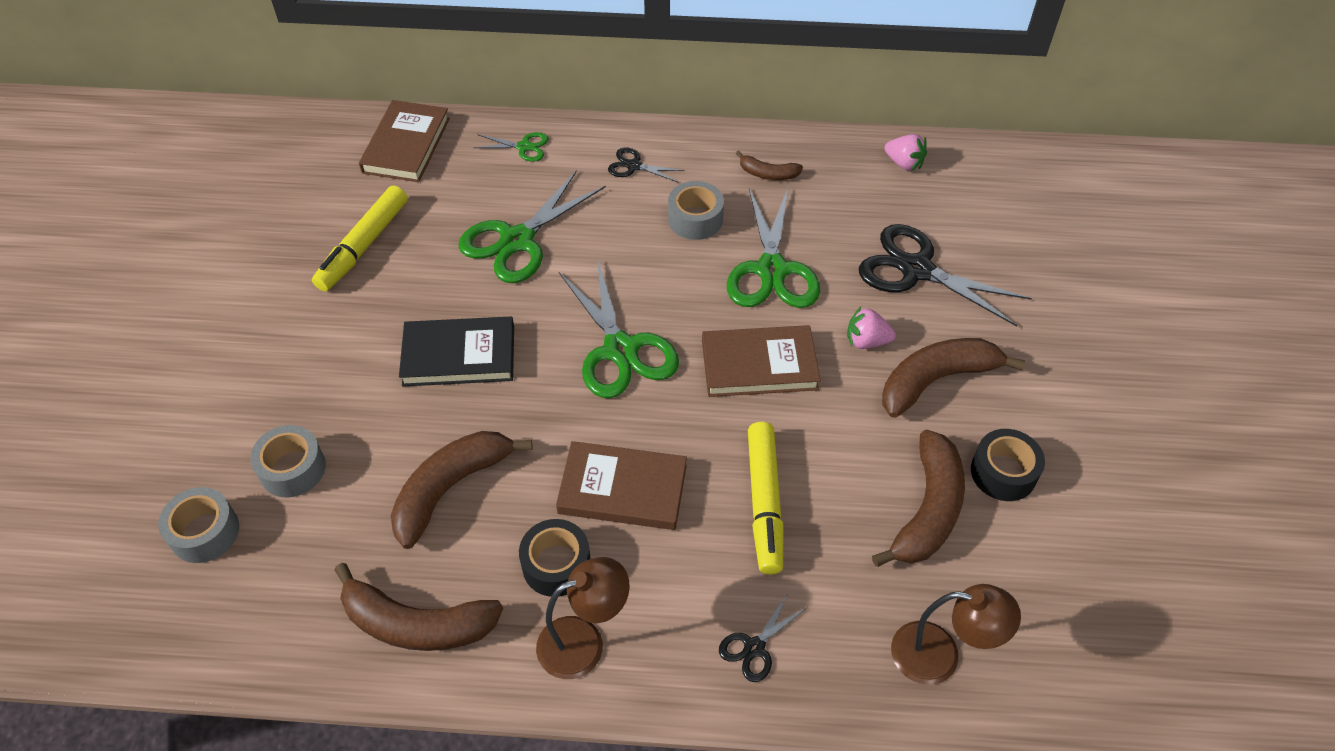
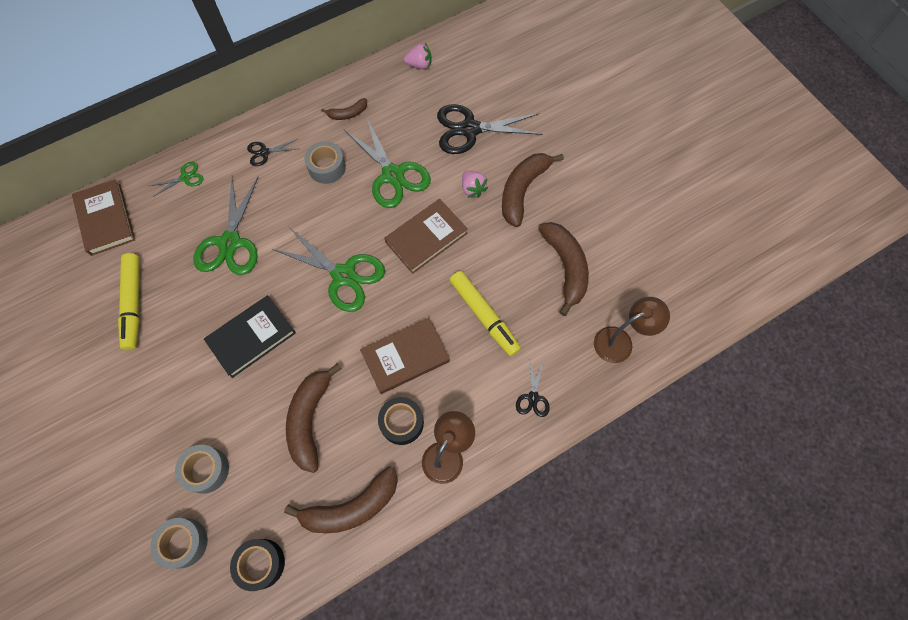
camera: 35 degrees left, 15 degrees up
pink strawberry [847,306,896,349] -> pink strawberry turned 90 degrees counterclockwise [462,170,488,198]
black tape [971,429,1045,501] -> black tape moved to [230,539,285,591]

